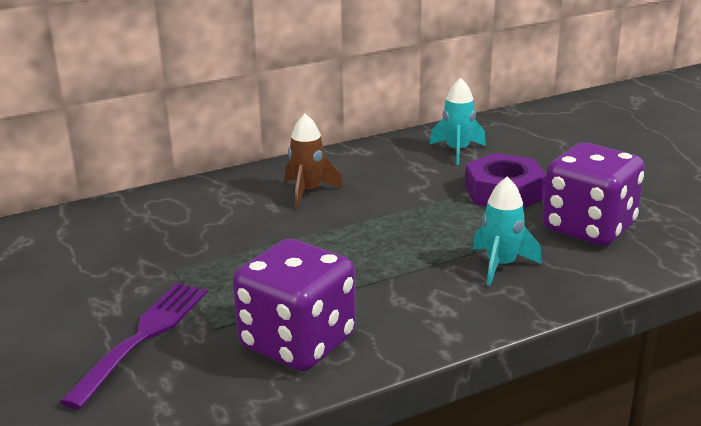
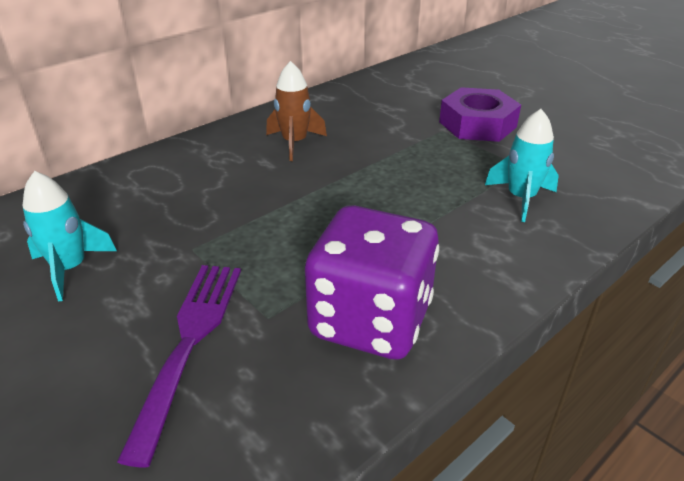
camera: 15 degrees left, 10 degrees up
turquoise rocket [429,78,486,165] -> turquoise rocket moved to [22,171,117,301]
purple dice [542,143,645,246] -> none

